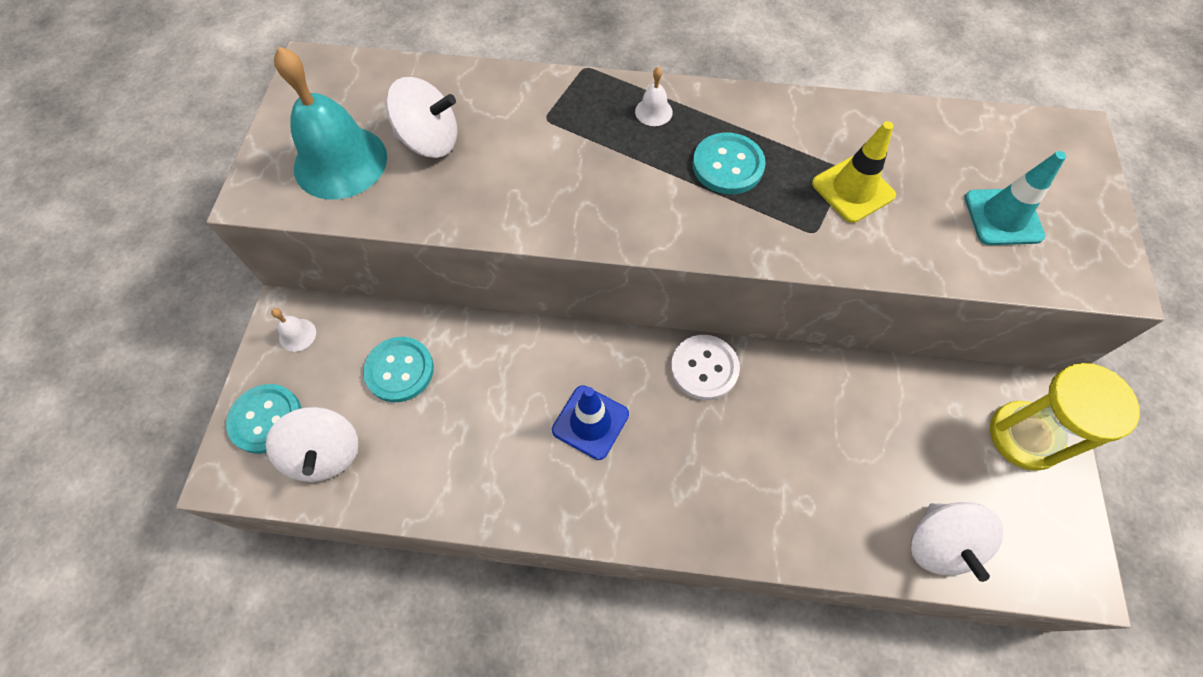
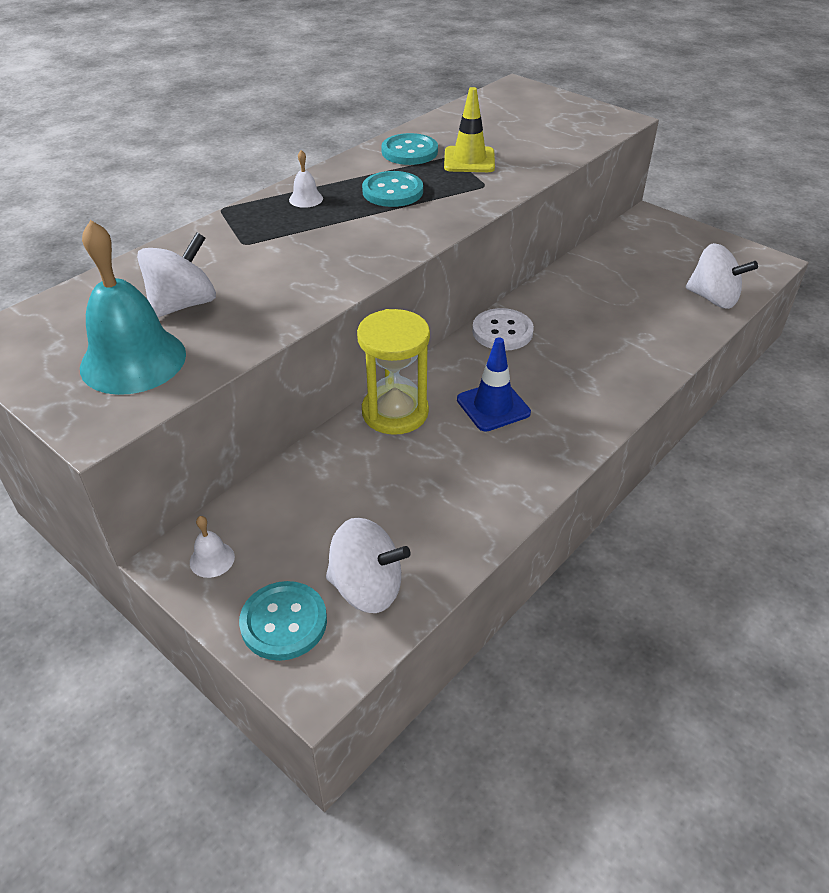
camera: 55 degrees left, 20 degrees down
turquoise button [363,337,434,402] -> turquoise button moved to [381,133,438,165]
turquoise traffic cone [965,151,1066,245] -> none
yellow hourglass [990,363,1140,471] -> yellow hourglass moved to [357,309,430,435]

